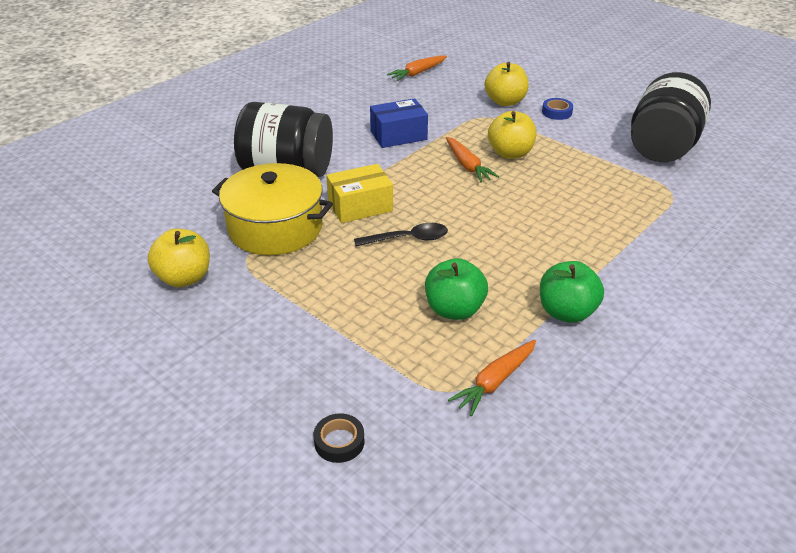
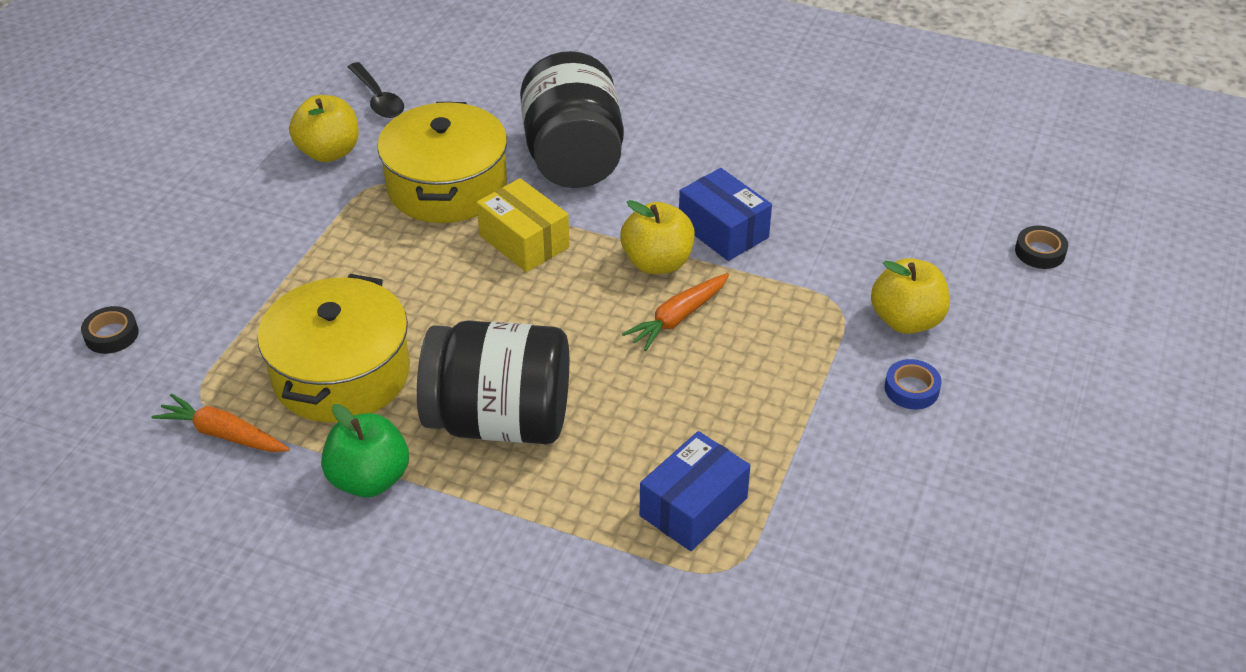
camera: 70 degrees right, 5 degrees up
black spoon [354,223,448,247] -> black spoon moved to [348,62,404,118]
orange carrot [387,56,447,81] -> none
green apple [425,258,488,320] -> yellow pot [257,274,410,423]
yellow apple [488,111,537,159] -> yellow apple moved to [620,200,695,274]
black jar [631,72,711,162] -> black jar moved to [417,320,569,444]
none -> blue box [640,431,751,551]
none -> black tape [1015,226,1068,269]

